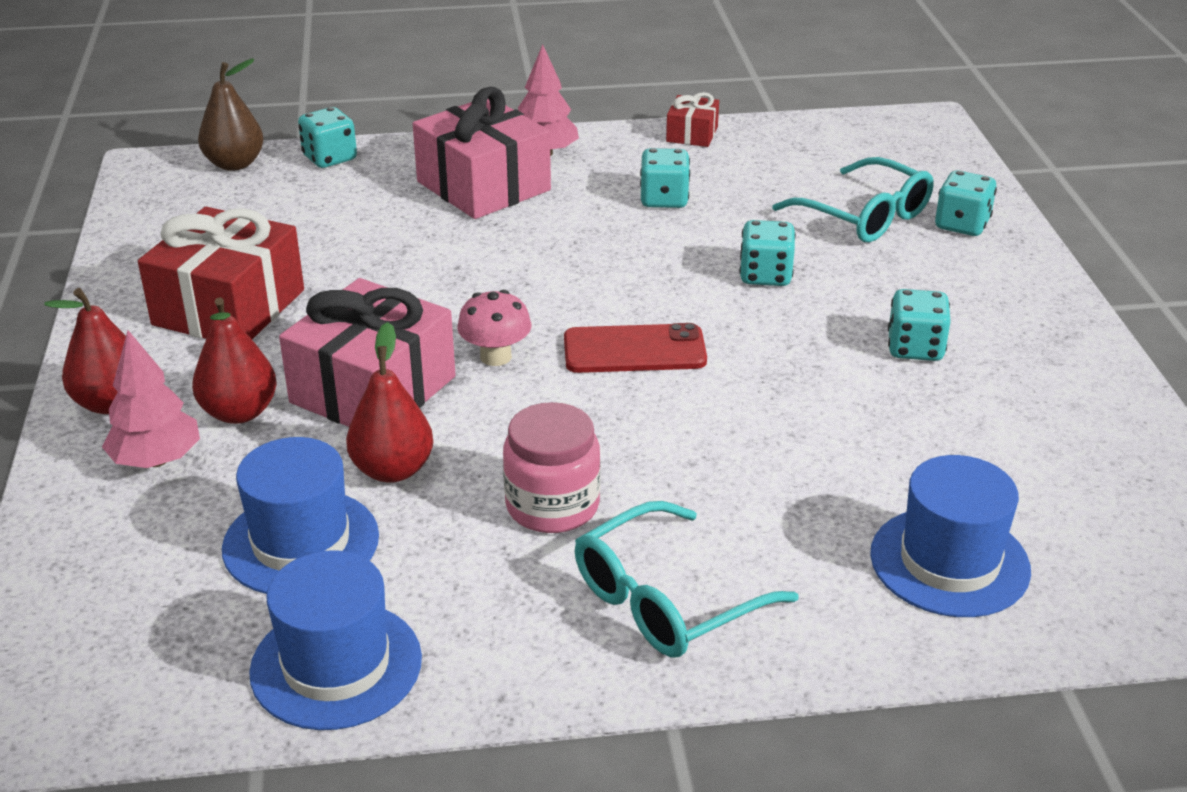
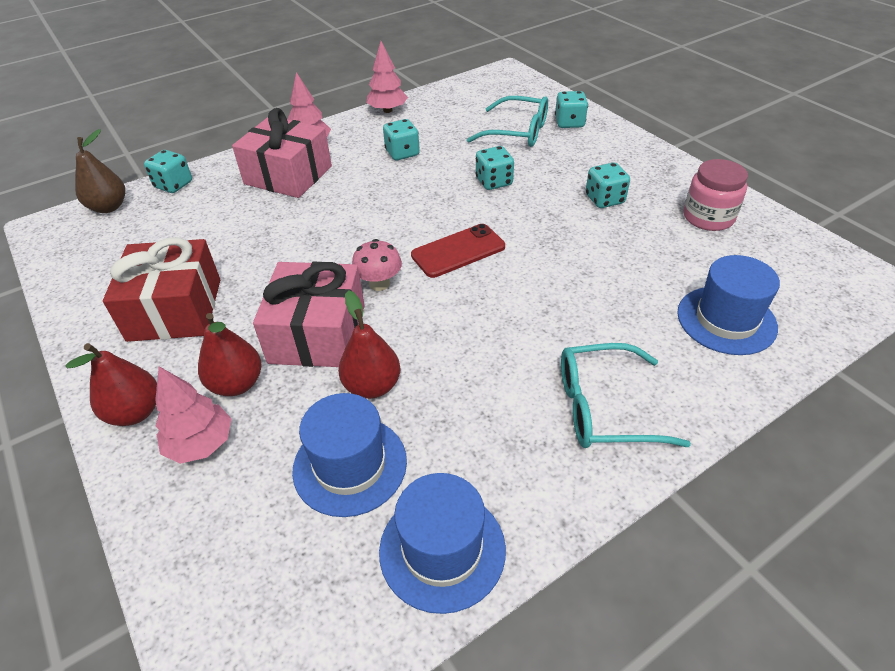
camera: 25 degrees left, 10 degrees up
pink jar [503,402,600,533] -> pink jar moved to [683,159,748,231]
turquoise glasses [575,501,798,658] -> turquoise glasses turned 60 degrees clockwise [561,343,691,448]
red gift [666,92,719,147] -> pink tree [366,41,408,113]

